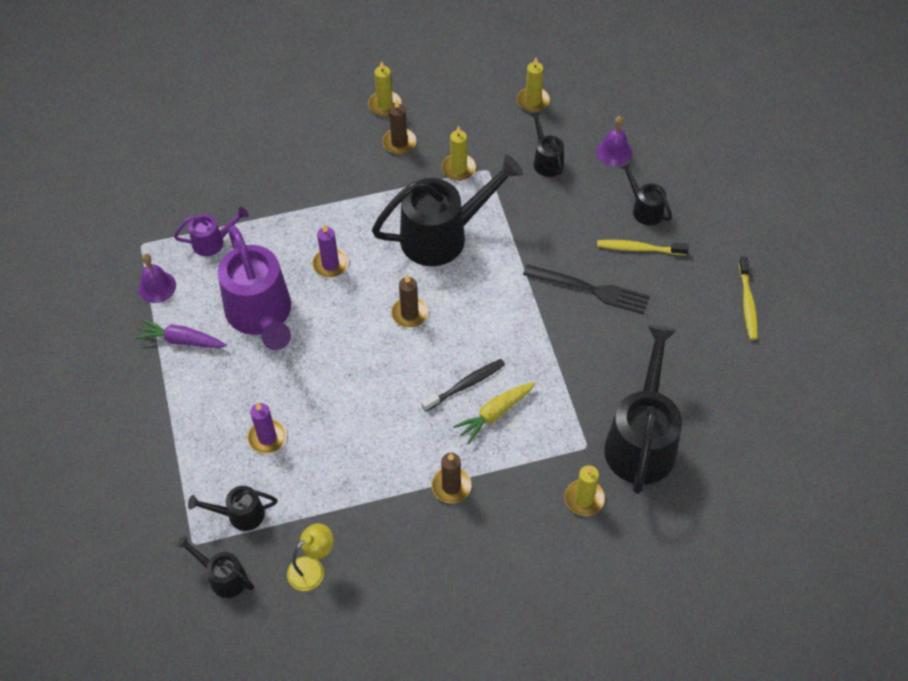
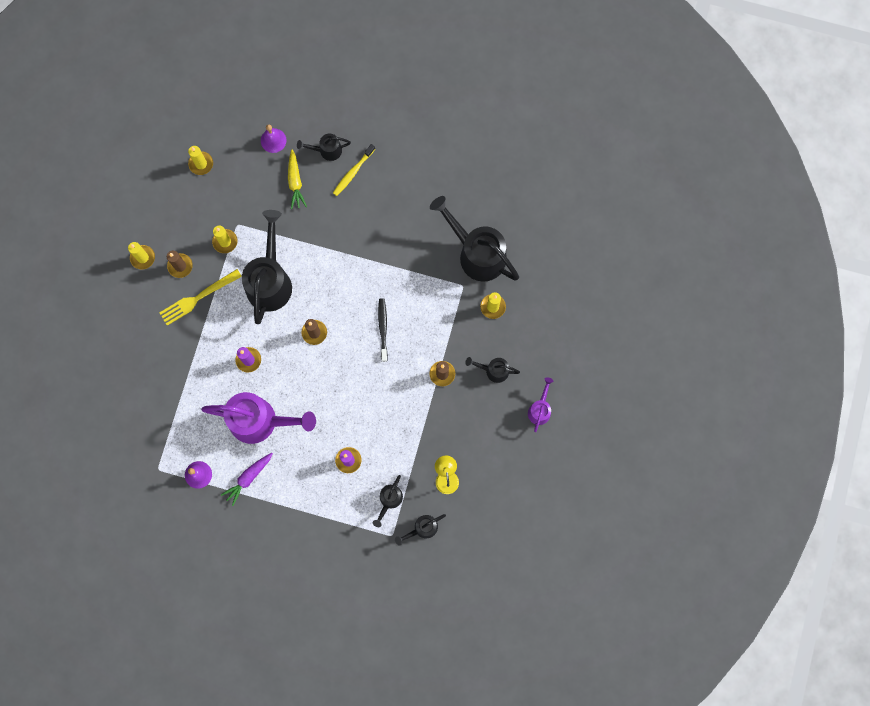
camera: 60 degrees left, 20 degrees up
purple watering can [174,207,249,256] -> purple watering can moved to [528,377,553,432]
yellow carrot [453,382,535,444] -> yellow carrot moved to [288,149,307,209]
black fork [523,265,650,314] -> none
black watering can [530,111,564,177] -> black watering can moved to [465,357,520,383]
yellow toothbrush [739,257,758,340] -> none
none -> yellow fork [160,269,242,326]

